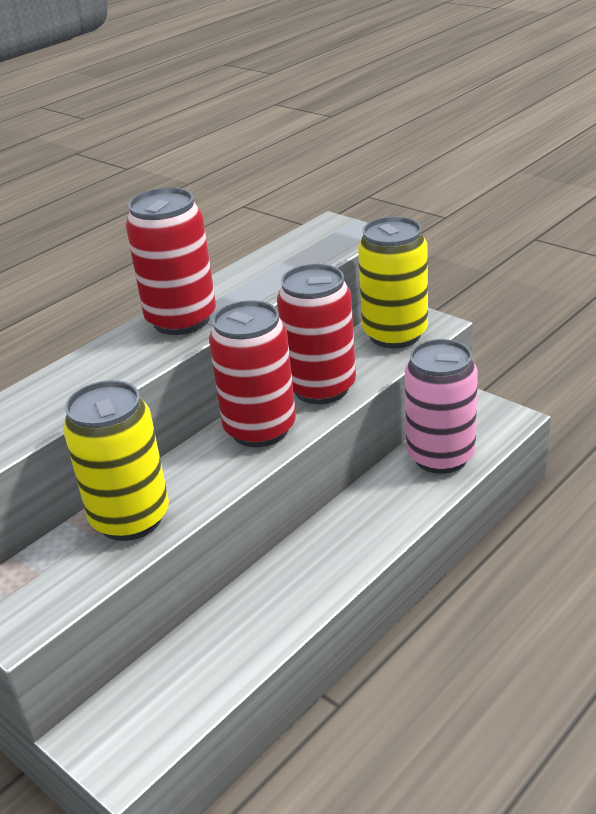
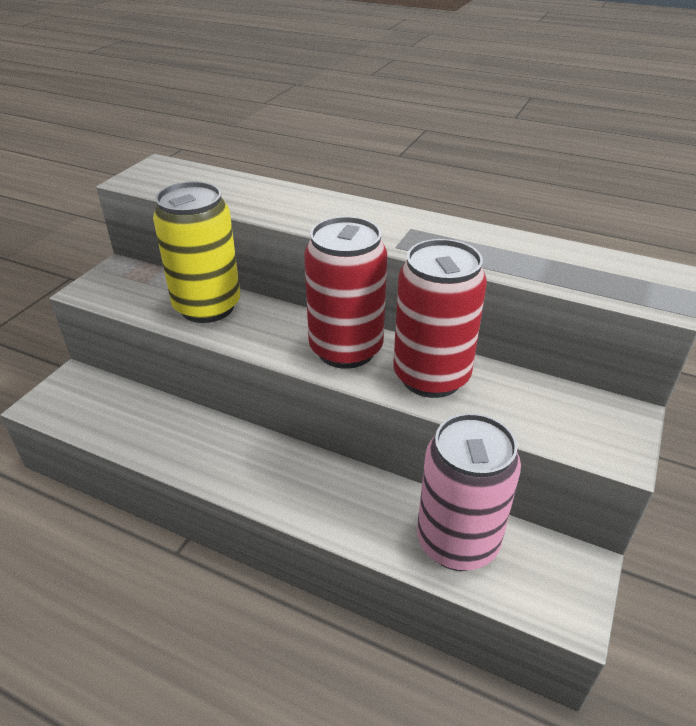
camera: 70 degrees right, 5 degrees up
red can [126,188,216,335] -> none
yellow can [358,216,428,348] -> none

